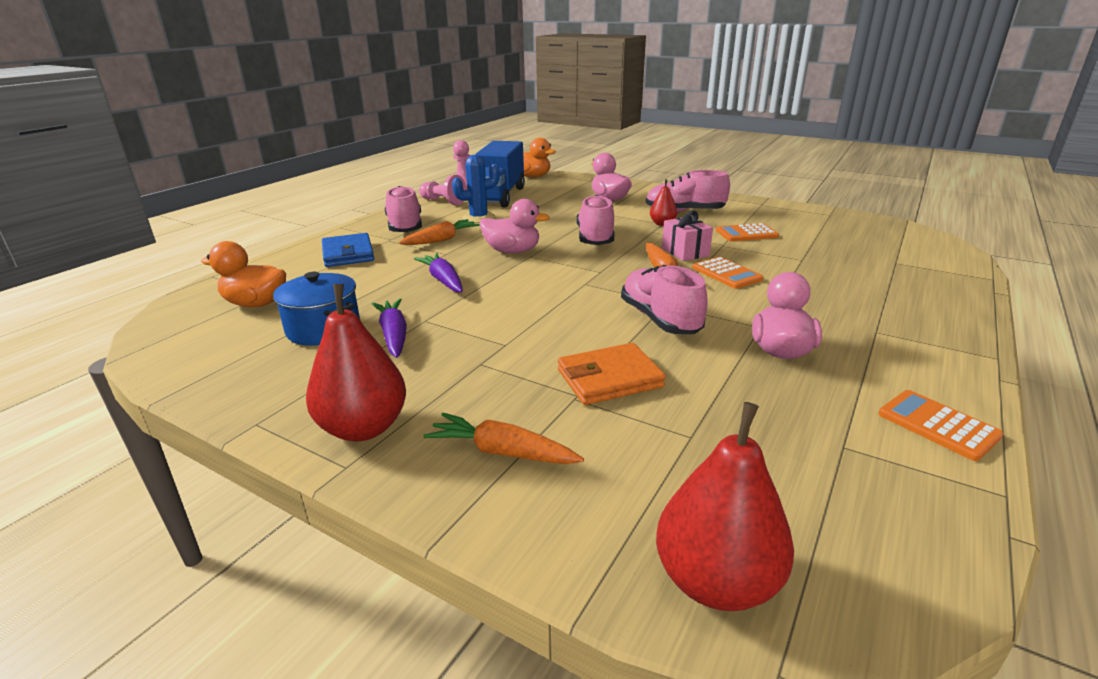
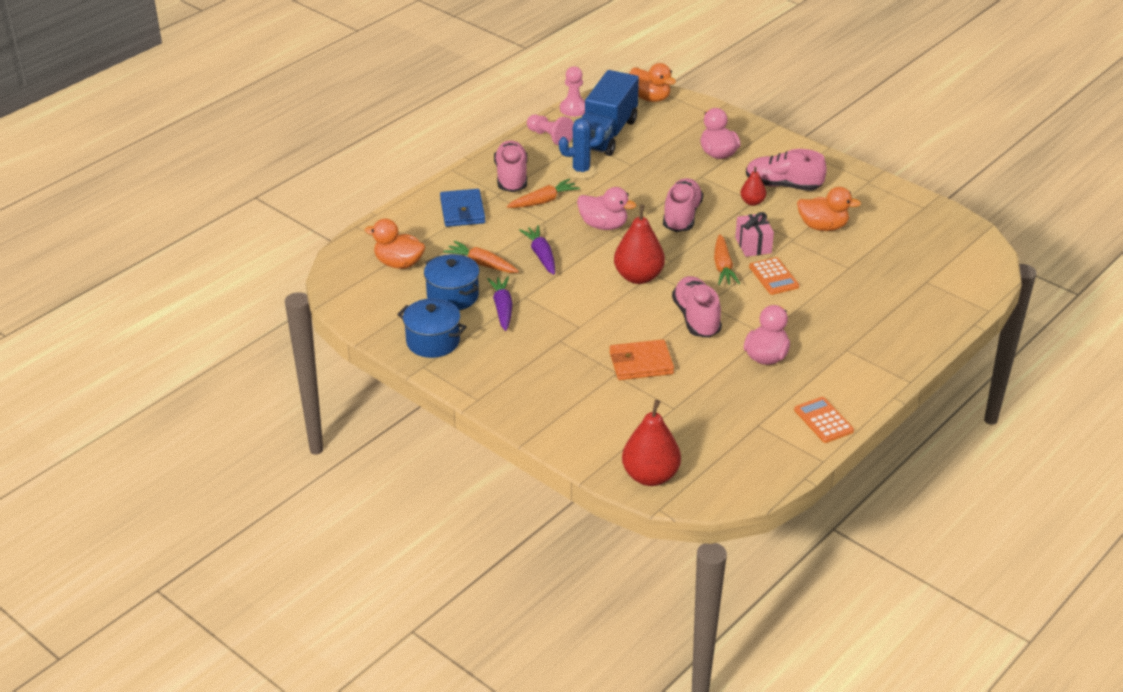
camera: 10 degrees right, 10 degrees up
red pear [306,284,406,442] -> red pear moved to [614,205,665,284]
orange carrot [423,413,584,464] -> orange carrot moved to [443,241,519,273]
orange calculator [716,223,779,241] -> orange duck [797,187,861,231]
none -> blue pot [397,298,467,358]

